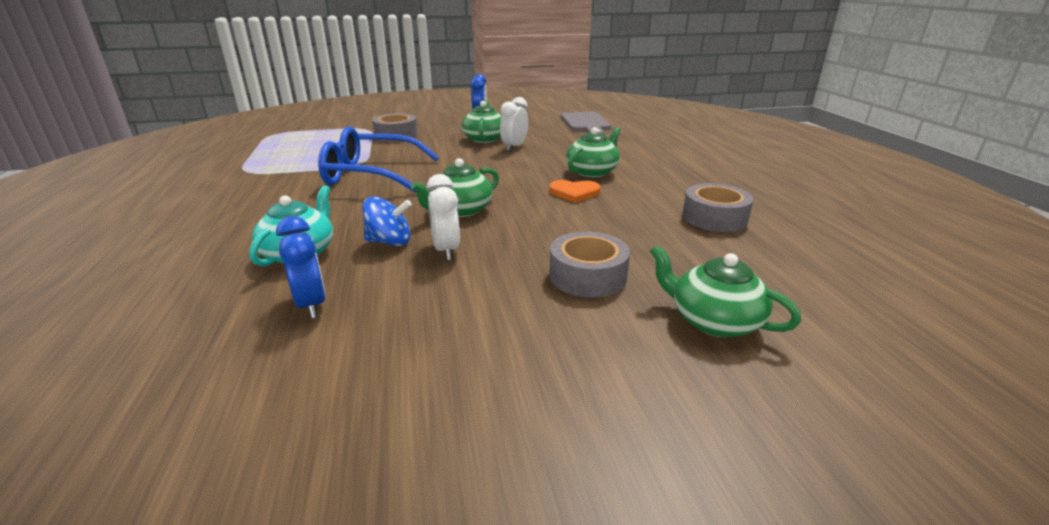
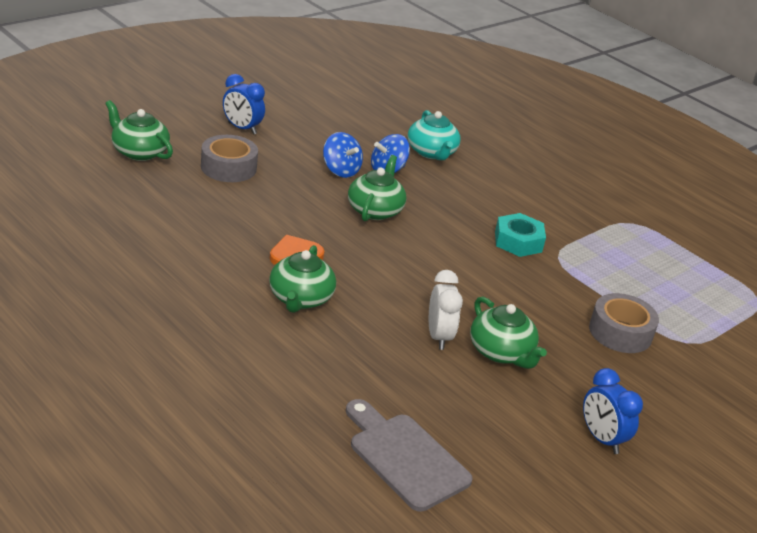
camera: 145 degrees right, 5 degrees up
blue clock [276,216,326,318] -> blue clock moved to [223,74,265,135]
blue glasses [318,126,439,193] -> turquoise nut [495,213,546,257]
white clock [426,174,460,260] -> blue spinning top [323,132,363,178]
green teapot [650,245,801,337] -> green teapot turned 150 degrees counterclockwise [105,100,173,161]
grey tape [682,183,753,232] -> none

